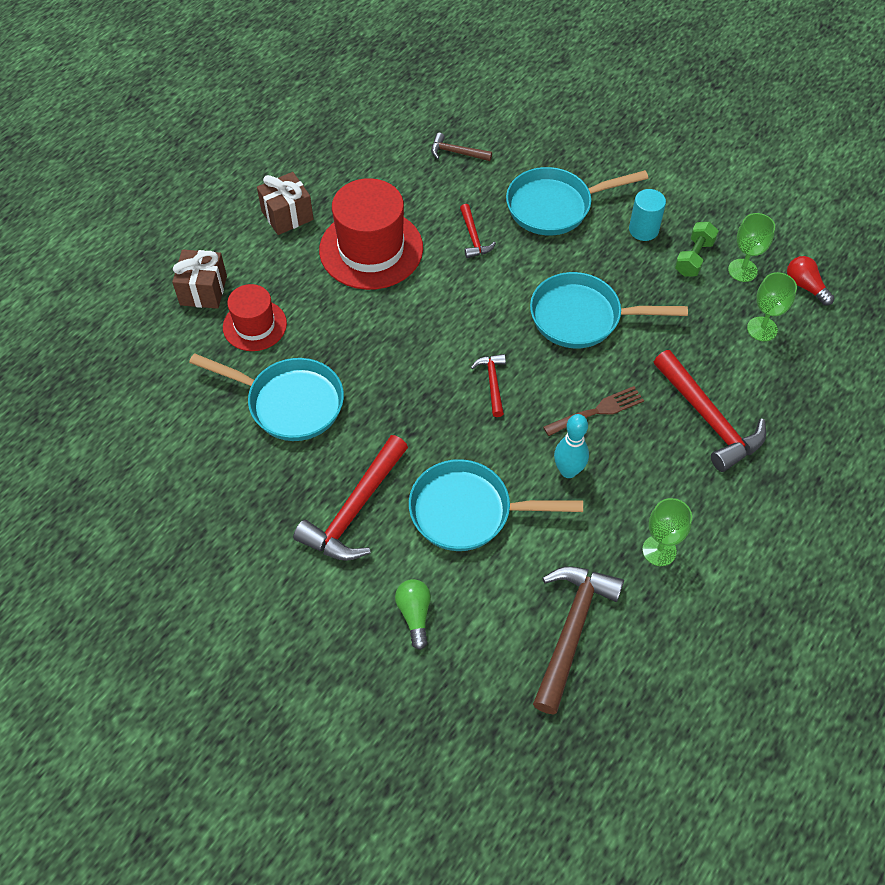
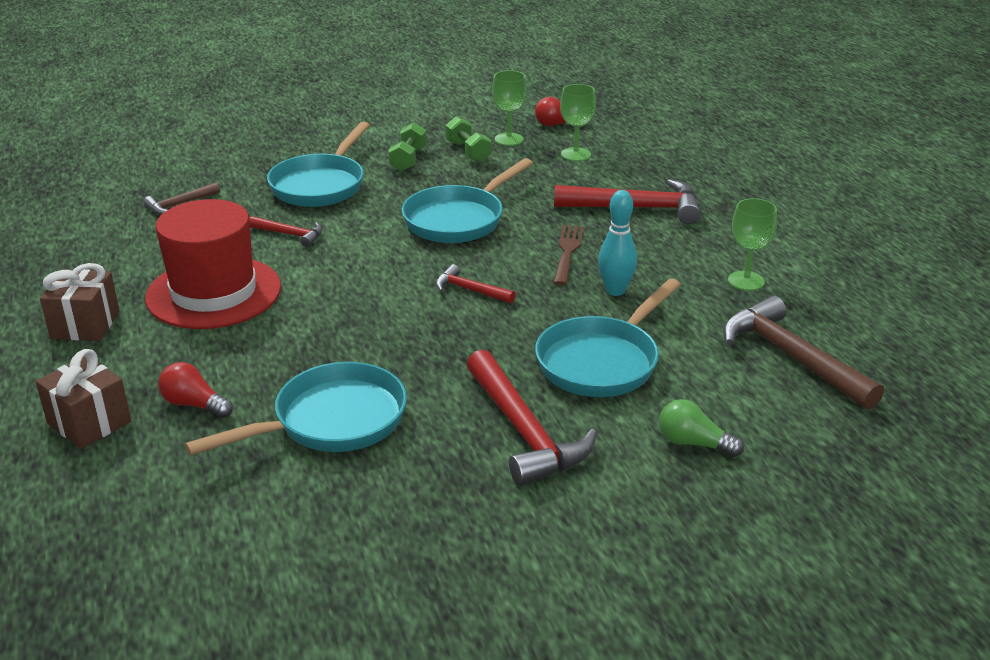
camera: 55 degrees left, 25 degrees down
red hat [223,284,287,351] -> red light bulb [158,362,233,418]
turquoise cylinder [629,189,666,241] -> green dumbbell [388,123,427,172]

